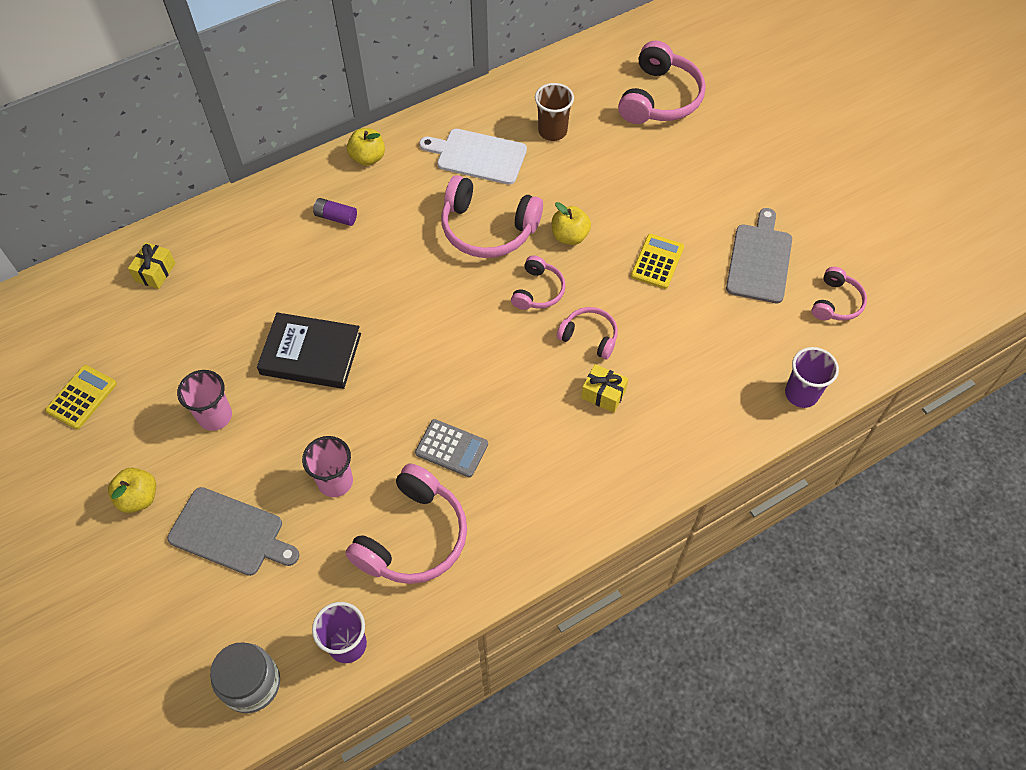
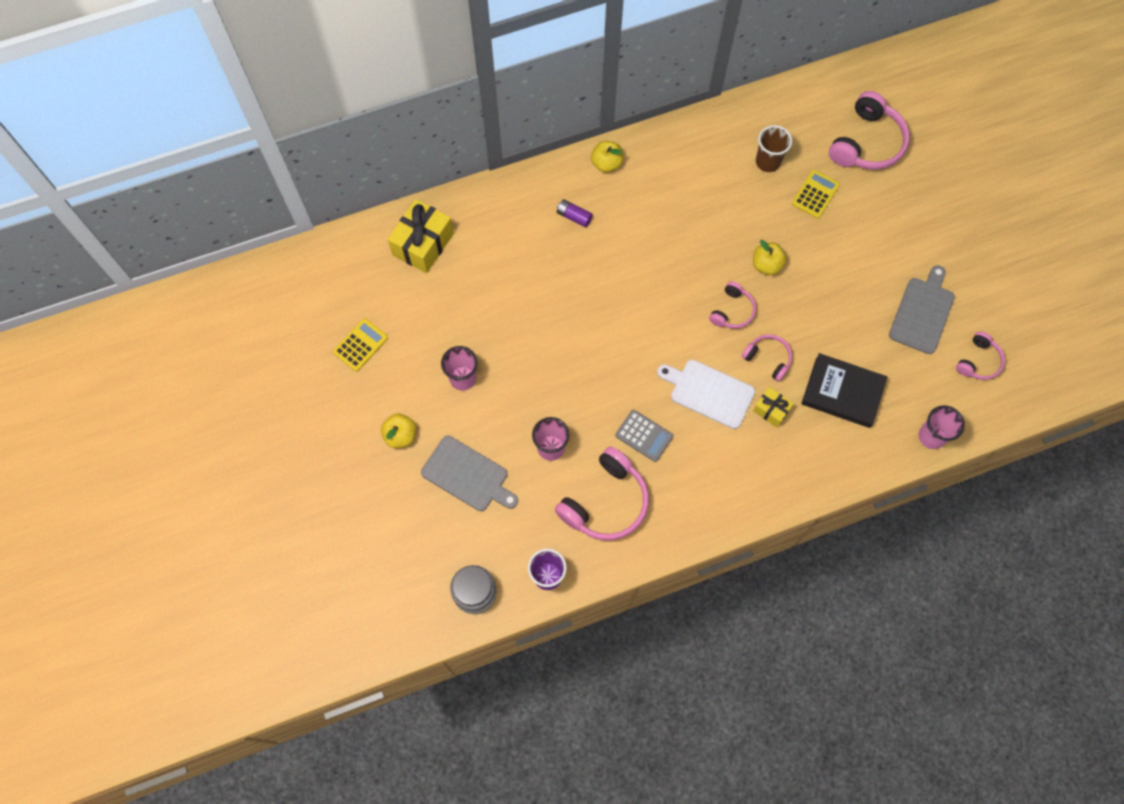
camera: 10 degrees right, 10 degrees up
yellow gift [128,242,176,289] -> yellow gift [387,199,454,273], size x1.84
black book [257,313,361,389] -> black book moved to [801,353,887,428]
white cutting board [419,129,527,185] -> white cutting board moved to [657,360,755,429]
pink headphones [441,175,543,258] -> none
yellow calculator [631,234,684,289] -> yellow calculator moved to [792,170,840,219]
purple cup [785,347,839,408] -> pink cup [919,405,965,449]

